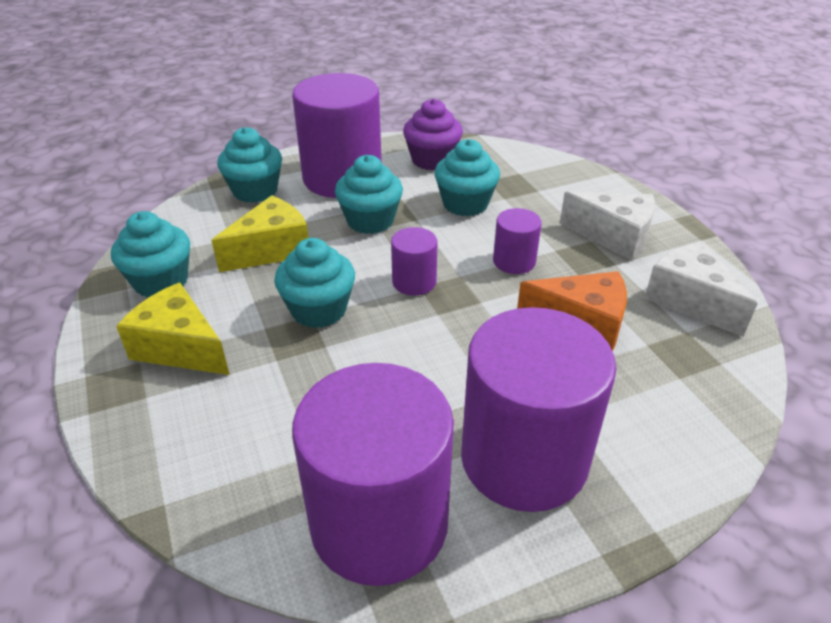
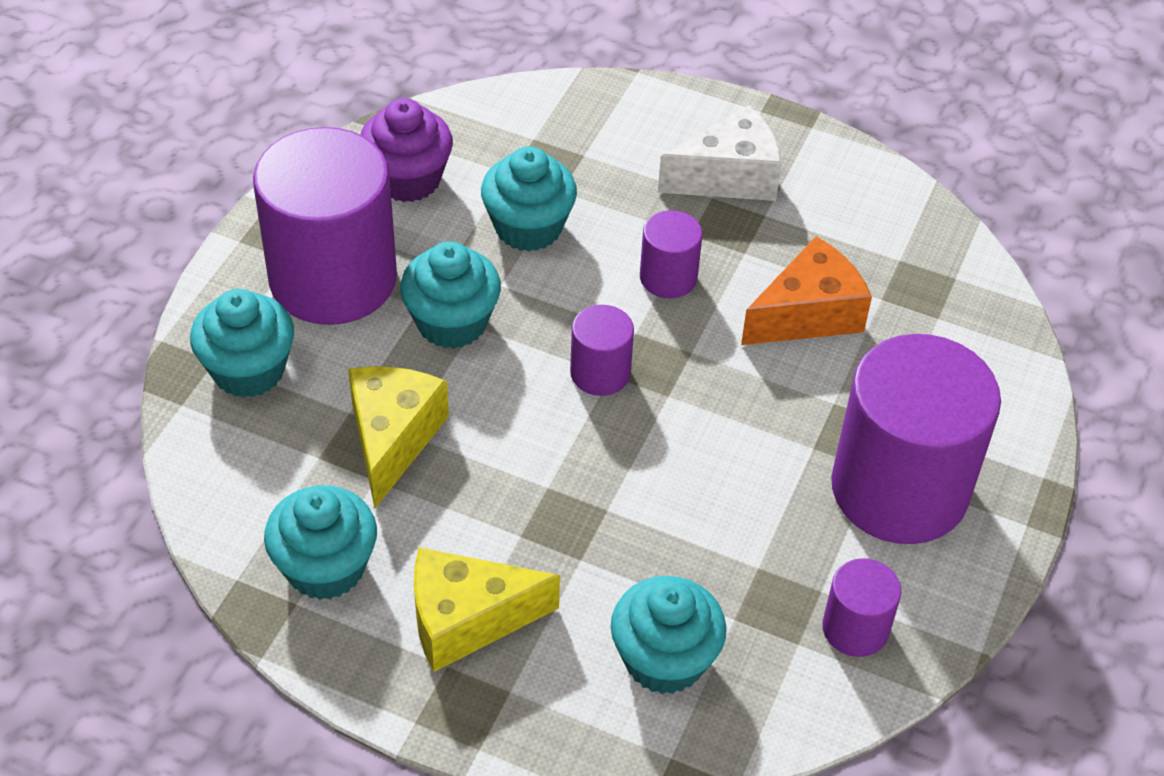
camera: 45 degrees left, 10 degrees up
turquoise cupcake [274,238,355,328] -> turquoise cupcake moved to [611,576,727,694]
purple cylinder [292,363,454,586] -> purple cylinder [822,558,901,657], size x0.46
white cheese [644,242,758,337] -> none

